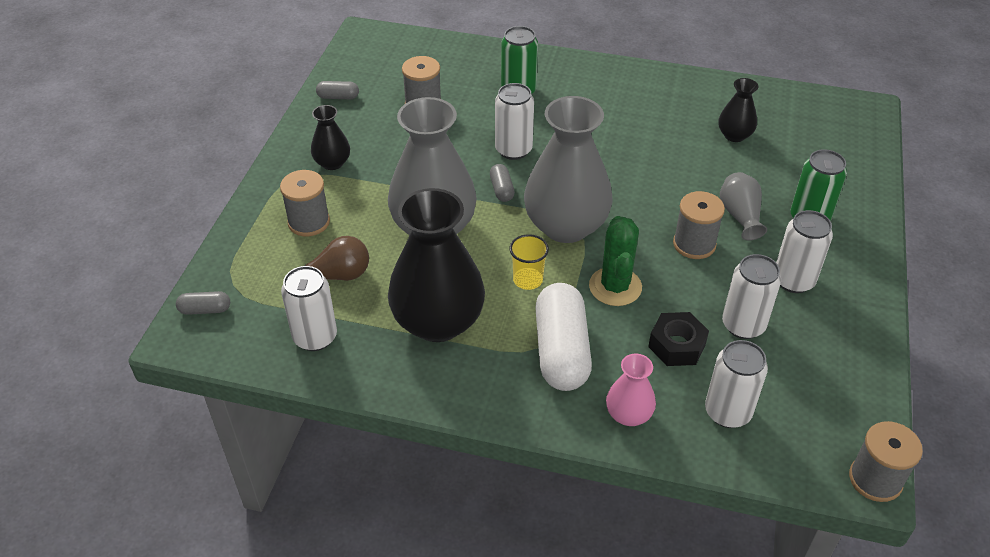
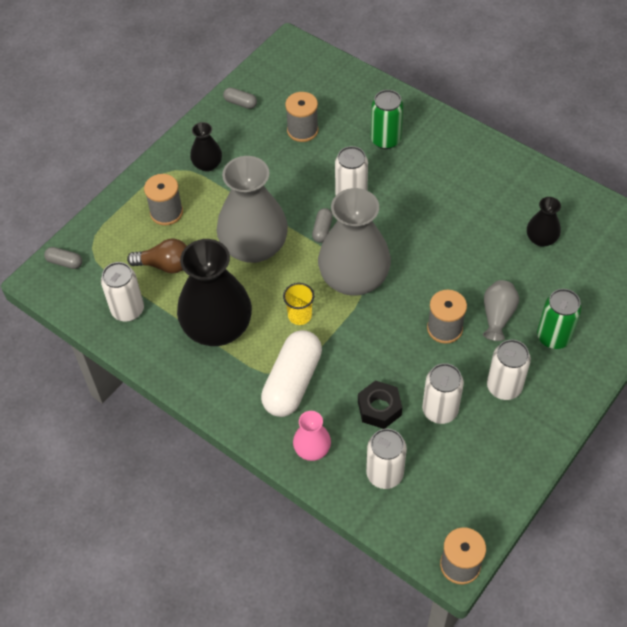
camera: 25 degrees right, 10 degrees up
green cactus [589,216,642,306] -> none

